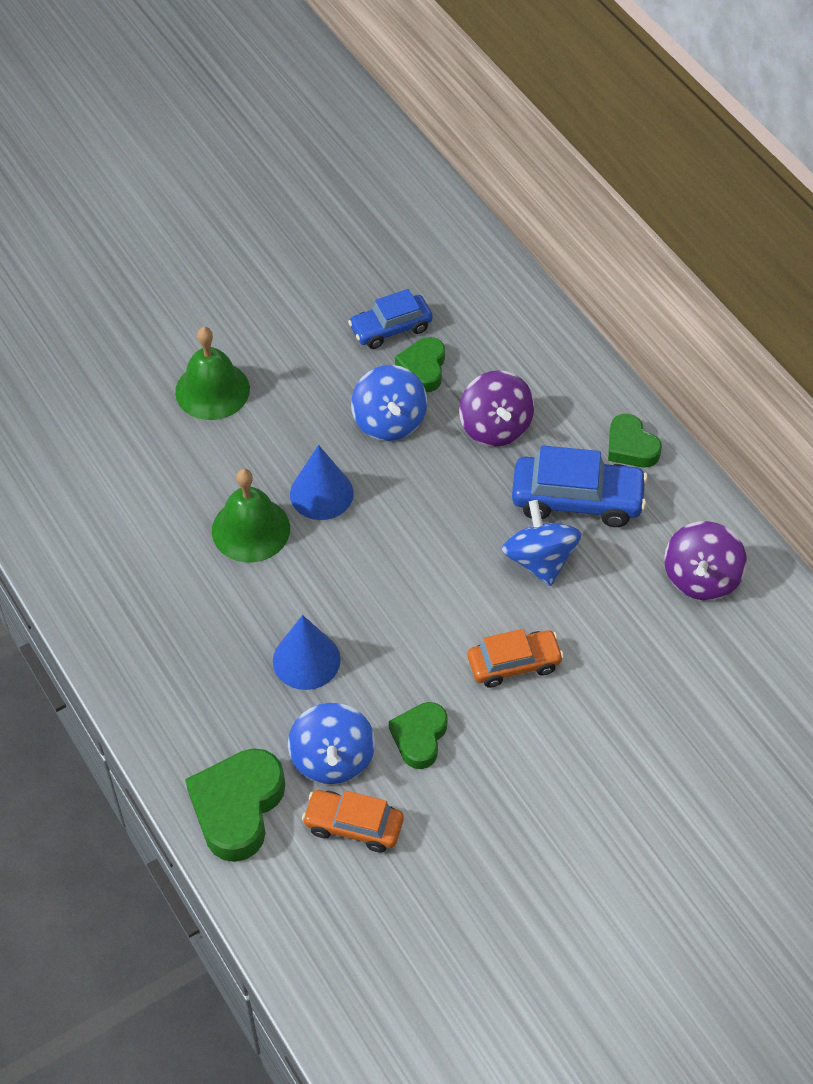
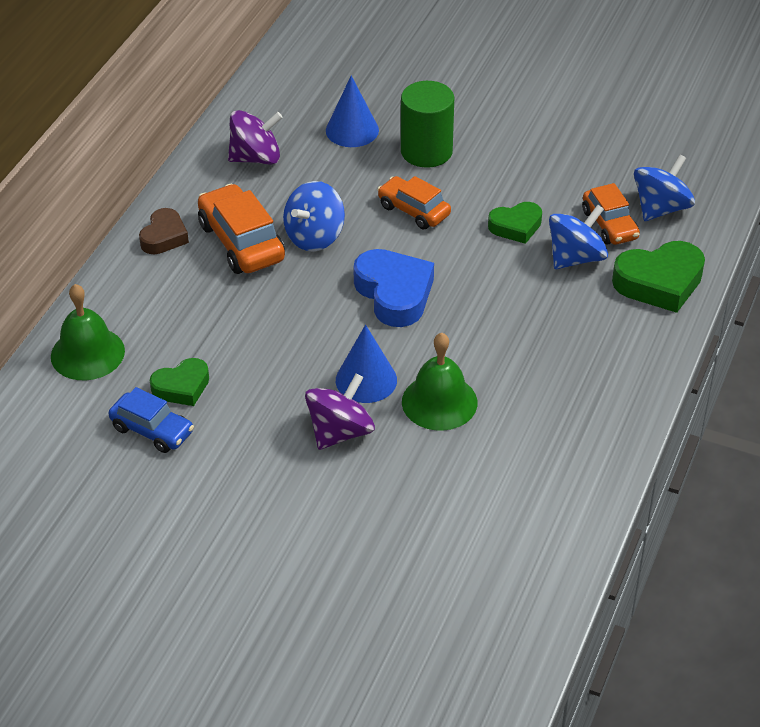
camera: 125 degrees left, 10 degrees down
green bell [175,327,250,420] -> green bell moved to [51,284,125,380]
blue cone [273,615,341,690] -> blue cone moved to [326,76,379,147]
blue spinning top [351,365,427,441] -> blue spinning top moved to [634,154,695,221]
purple spinning top [459,370,534,447] -> purple spinning top moved to [305,373,375,450]
blue car [512,445,648,527] -> orange car [198,184,285,274]
green heart [608,414,662,467] -> brown heart [139,208,189,254]
none -> blue heart [353,249,434,327]
none -> green cylinder [401,81,454,168]

